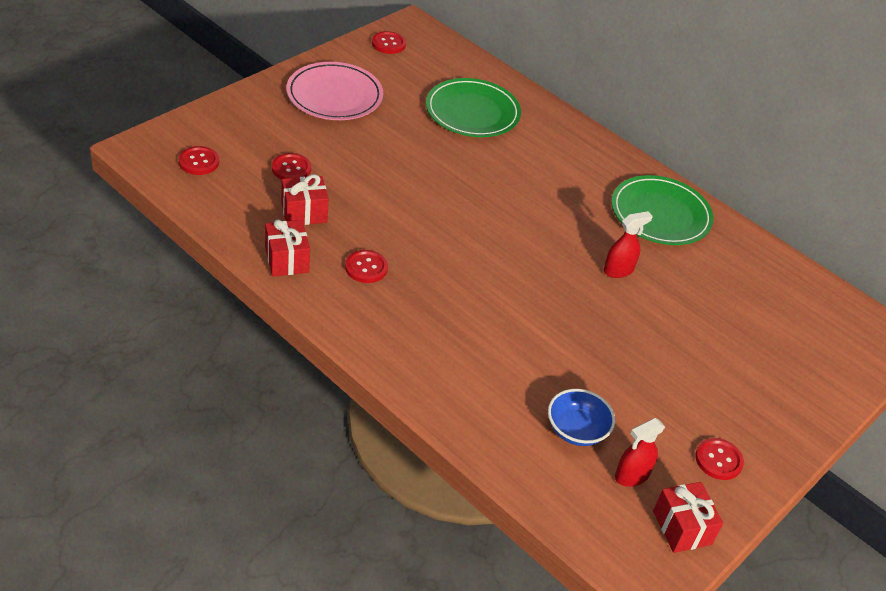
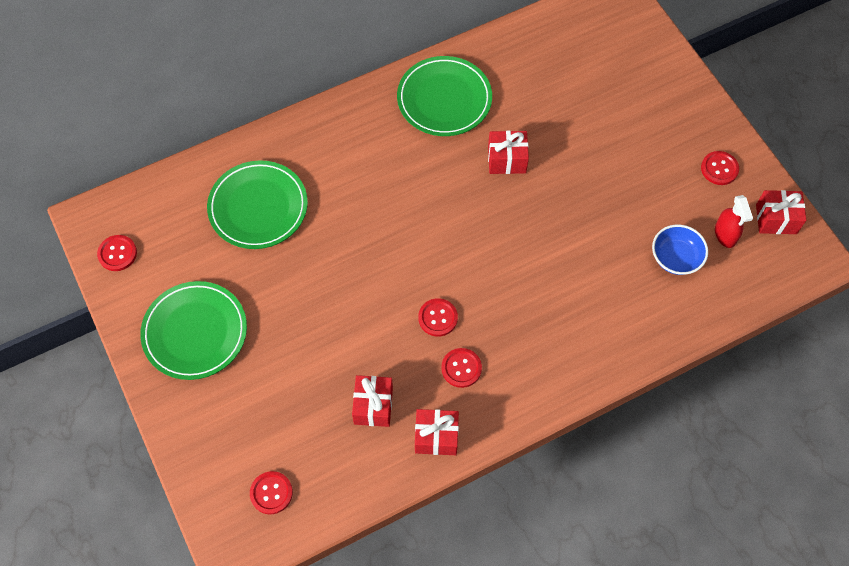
camera: 65 degrees left, 20 degrees up
red button [272,153,311,180] -> red button moved to [418,298,458,337]
pink plate [286,62,383,120] -> green plate [140,281,247,380]
red spray bottle [604,211,653,278] -> red gift [488,131,529,174]

